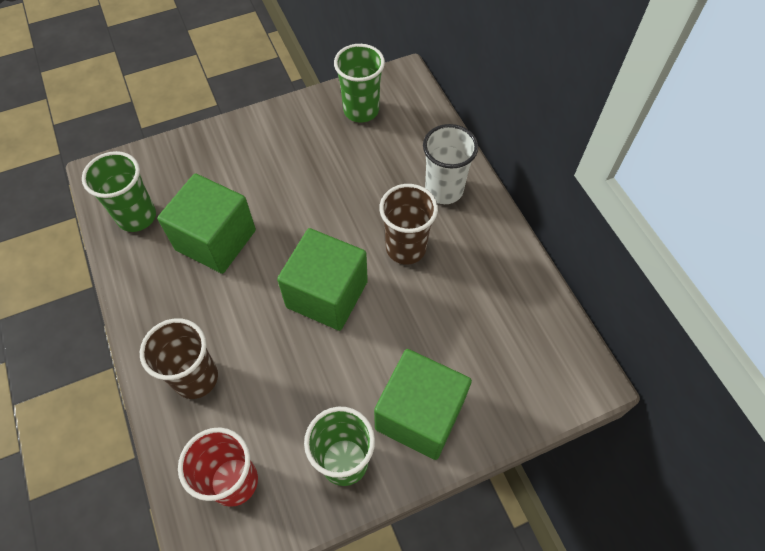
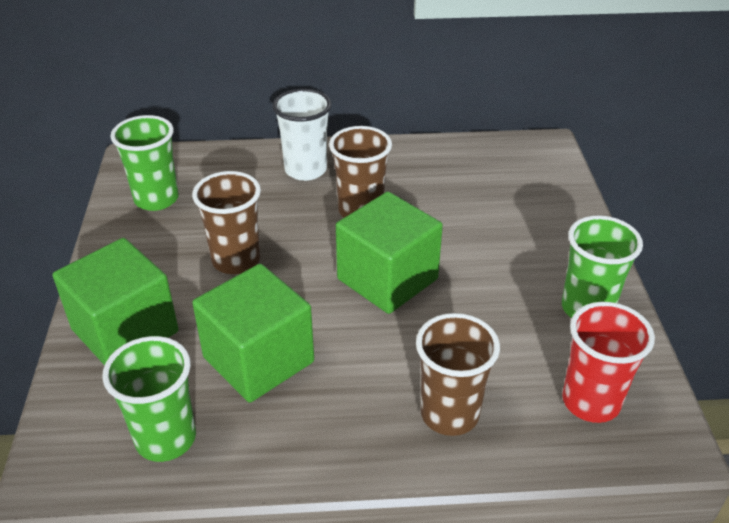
camera: 70 degrees left, 20 degrees down
green cube [374,349,472,460] -> green cube moved to [53,238,179,365]
none -> brown cup [192,171,261,274]

